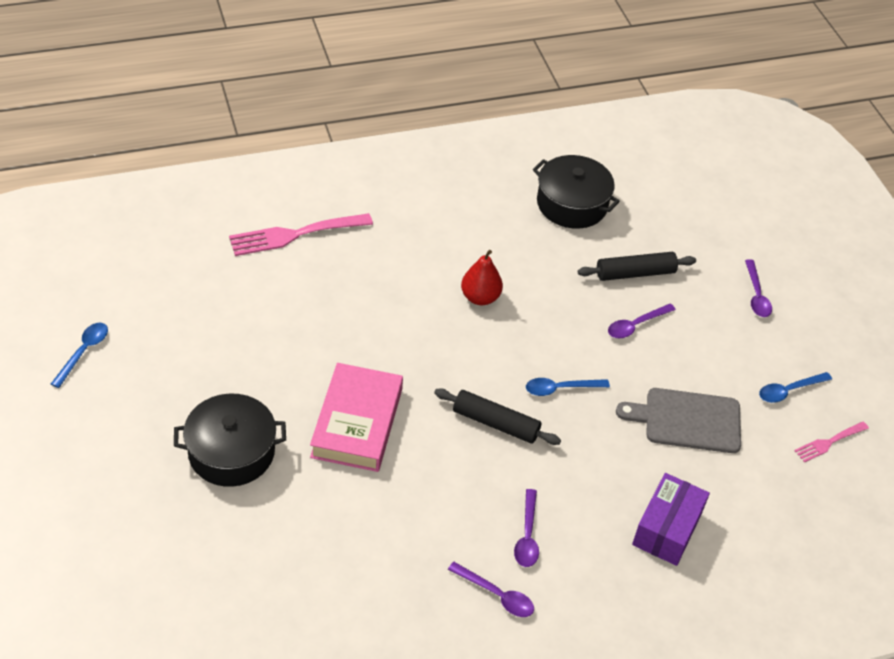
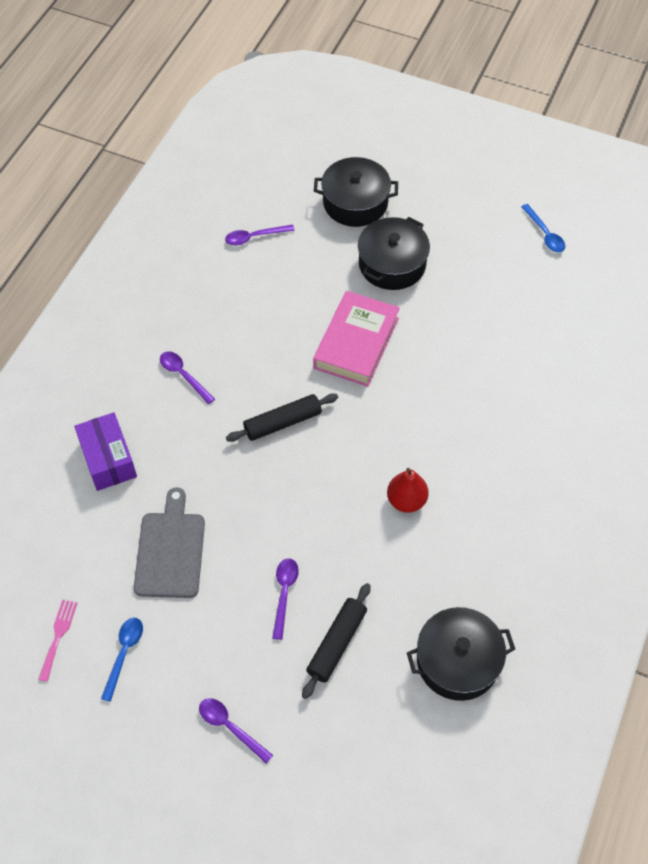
camera: 135 degrees right, 10 degrees up
pink fork [229,213,373,256] -> none
pink book [310,363,403,472] -> pink book turned 60 degrees clockwise [313,291,400,387]
purple spoon [448,562,534,617] -> purple spoon moved to [225,224,295,245]
blue spoon [526,378,610,396] -> none
grey cutting board [616,388,741,453] -> grey cutting board turned 45 degrees counterclockwise [134,487,205,598]
none -> black pot [314,157,398,227]

